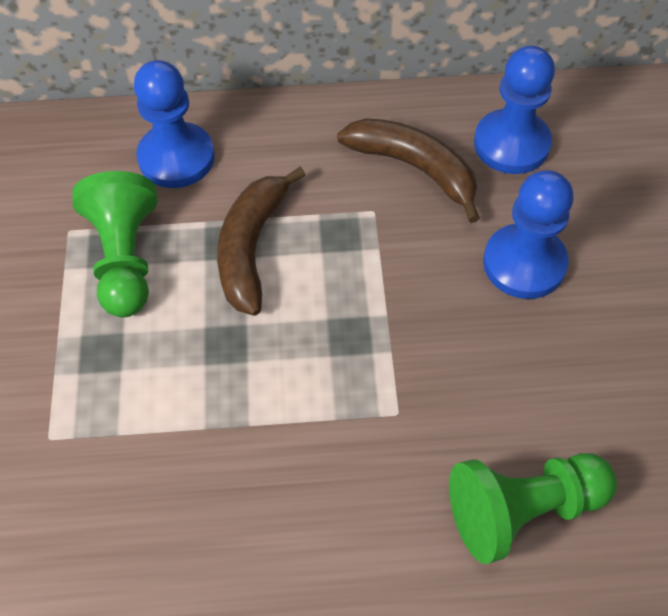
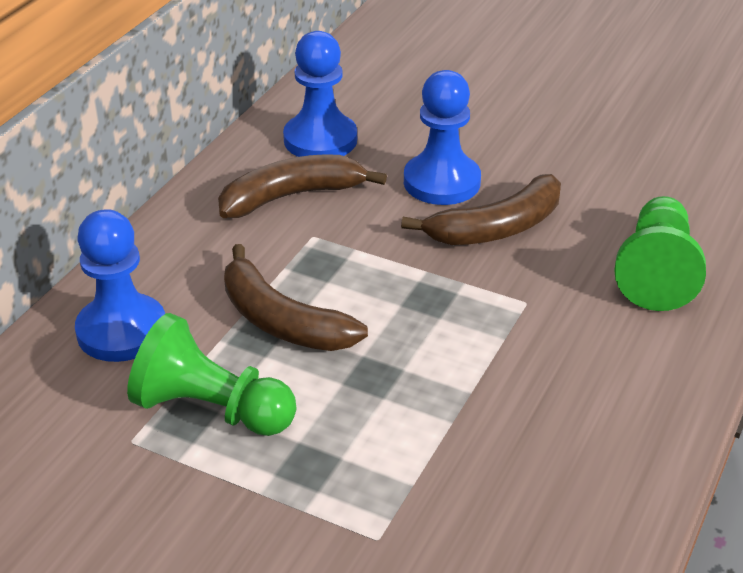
camera: 60 degrees left, 20 degrees down
none -> brown banana [401,174,561,245]

